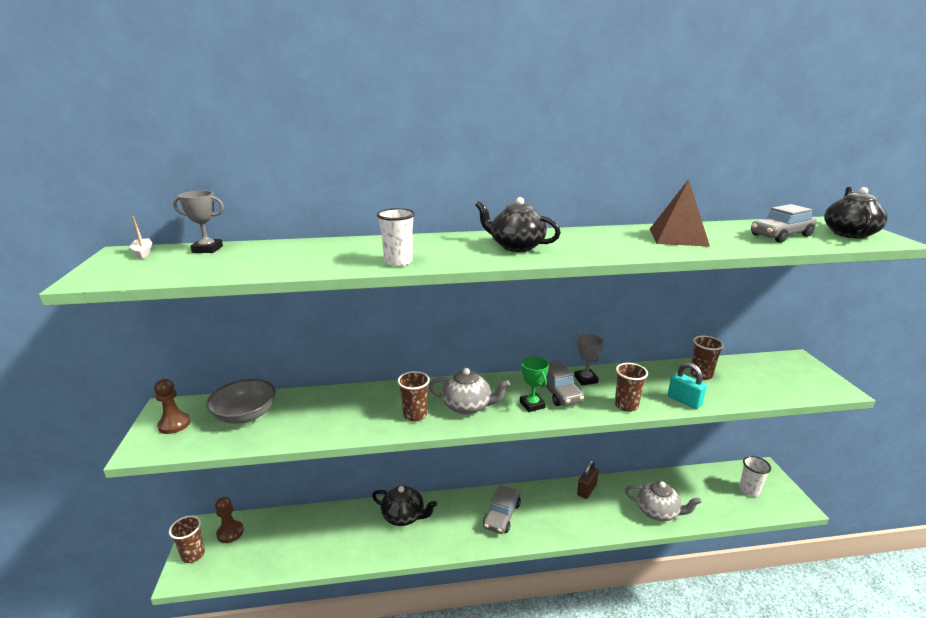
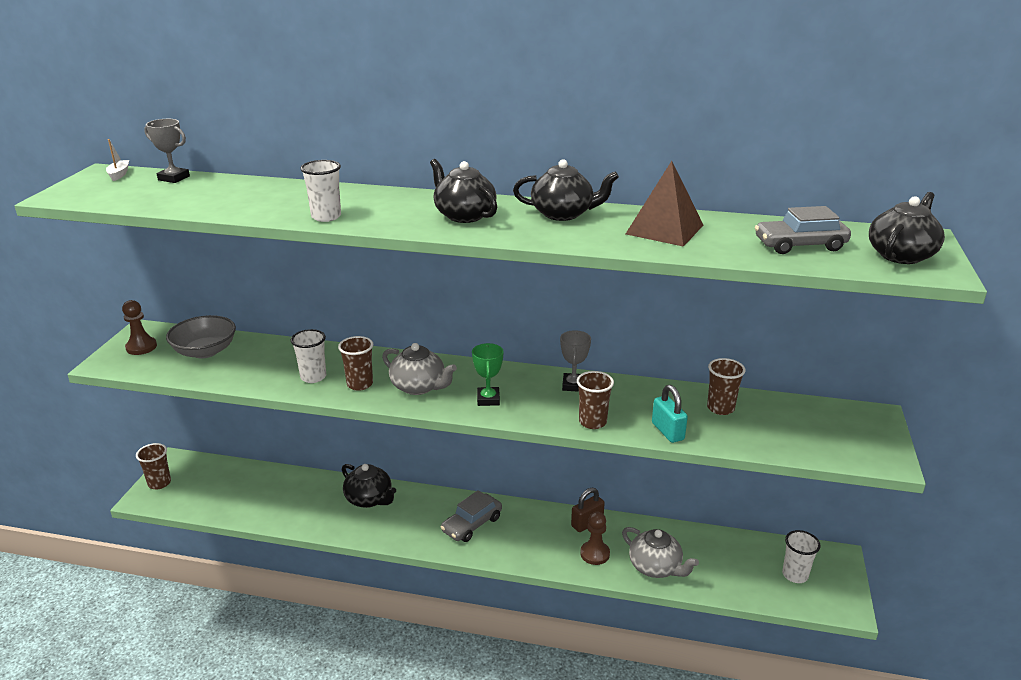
camera: 20 degrees right, 5 degrees up
brown pawn [215,497,244,543] -> brown pawn moved to [580,512,610,565]
grey car [542,360,584,406] -> none
none -> white cup [291,329,326,383]
none -> black teapot [513,159,619,221]

